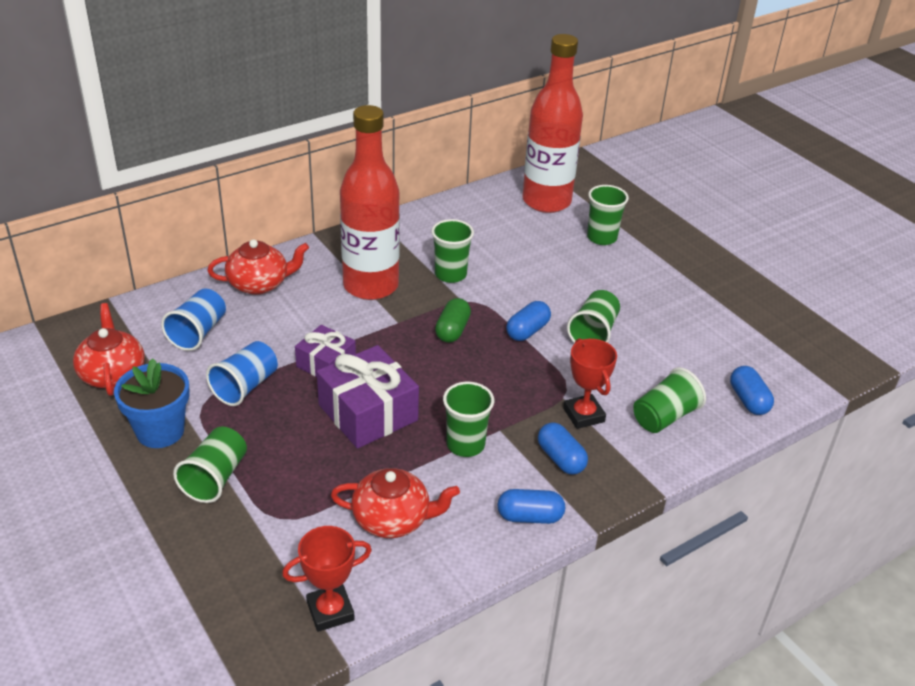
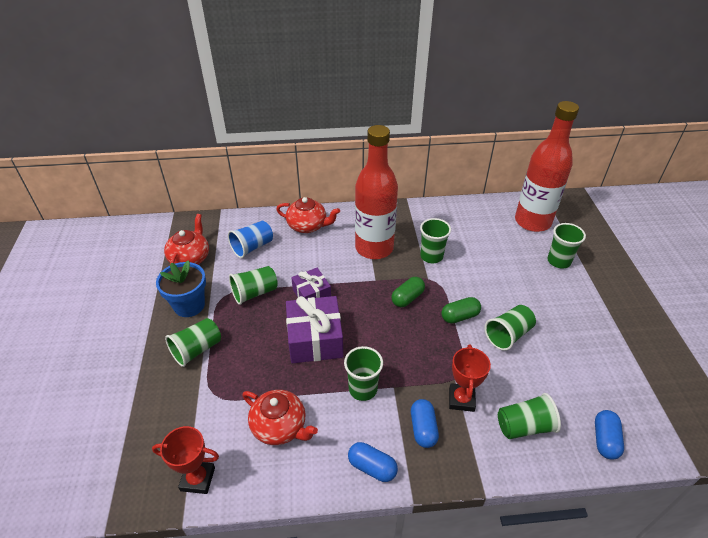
camera: 30 degrees right, 5 degrees up
blue cup [206,341,278,406] -> green cup [229,266,278,305]
blue capsule [506,301,551,341] -> green capsule [441,297,481,324]

